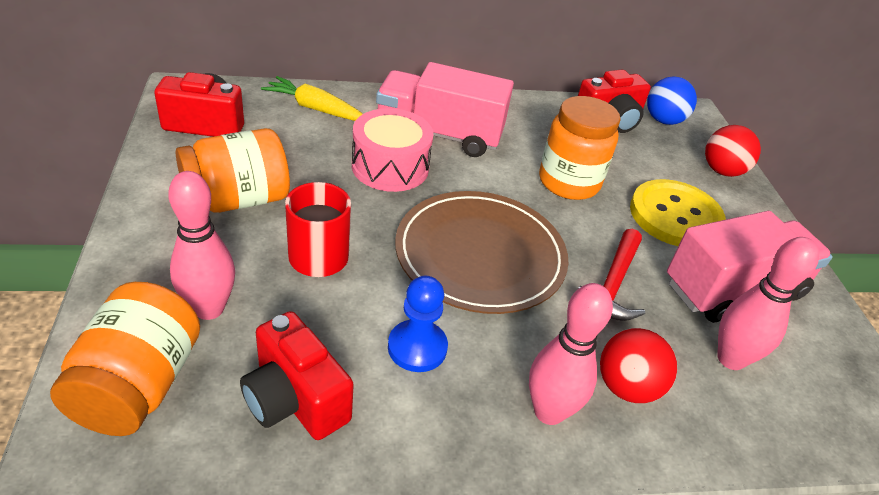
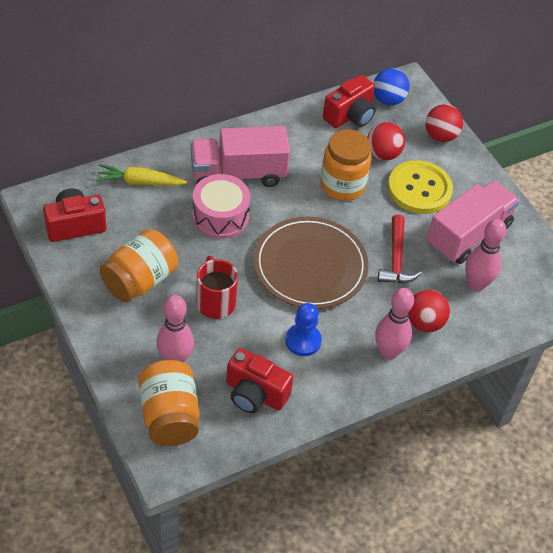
camera: 20 degrees left, 10 degrees up
none -> red ball [367,122,405,161]

